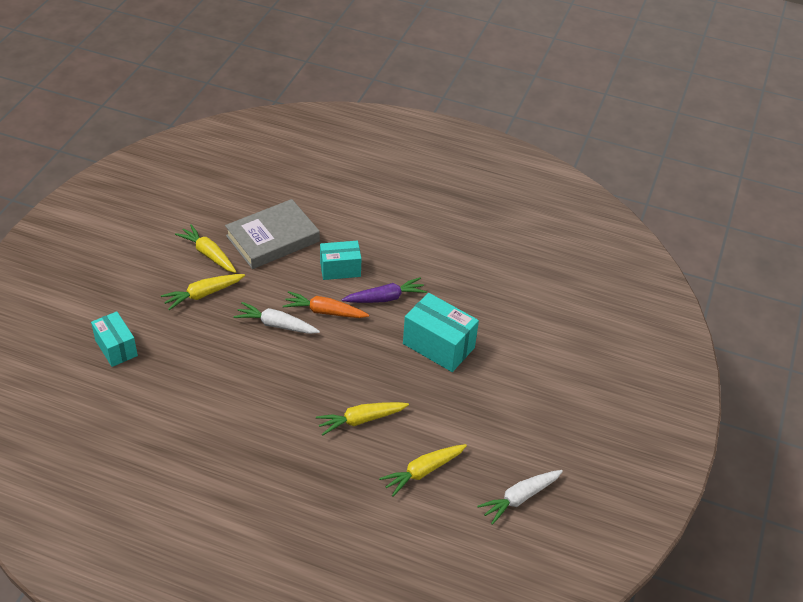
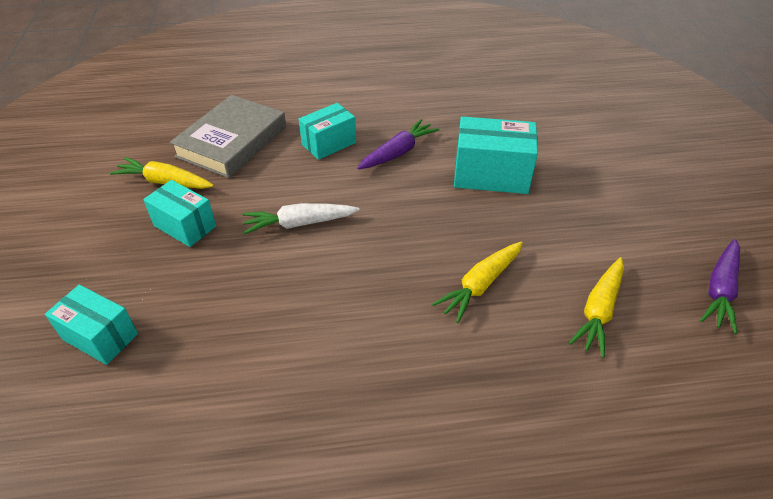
camera: 25 degrees left, 0 degrees up
yellow carrot [161,274,245,310] -> turquoise box [143,180,216,247]
orange carrot [283,291,369,318] -> none
white carrot [477,470,563,525] -> purple carrot [700,239,740,334]

